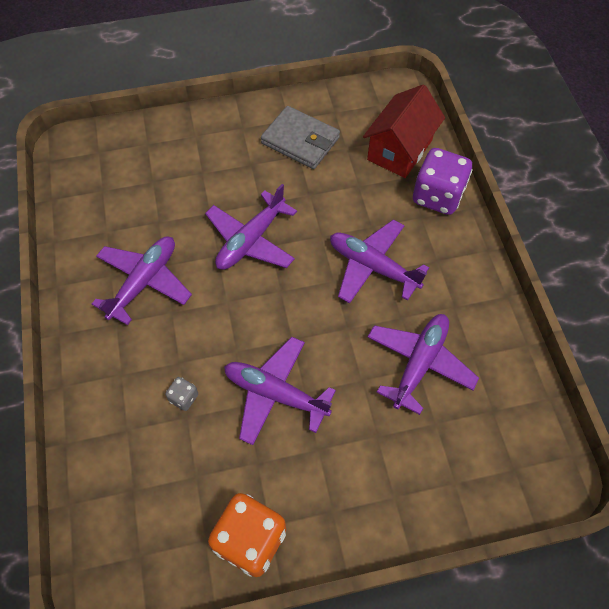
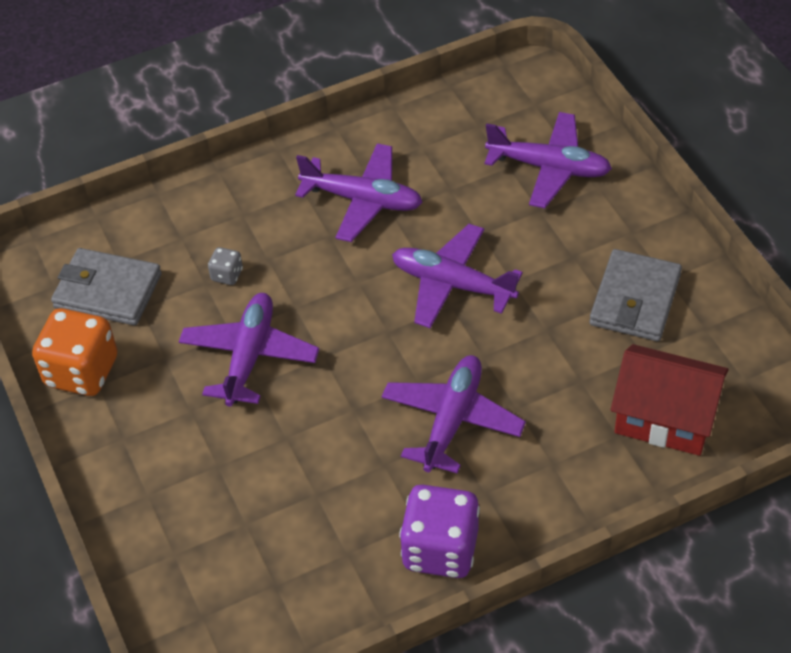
camera: 80 degrees right, 10 degrees down
purple plane [368,314,479,415] -> purple plane moved to [484,112,612,208]
purple dice [413,148,473,215] -> purple dice moved to [399,485,480,578]
none -> grey wallet [51,248,162,325]

